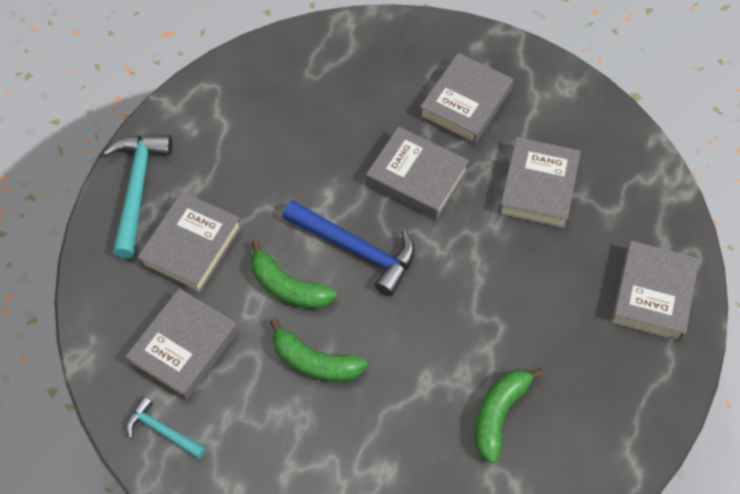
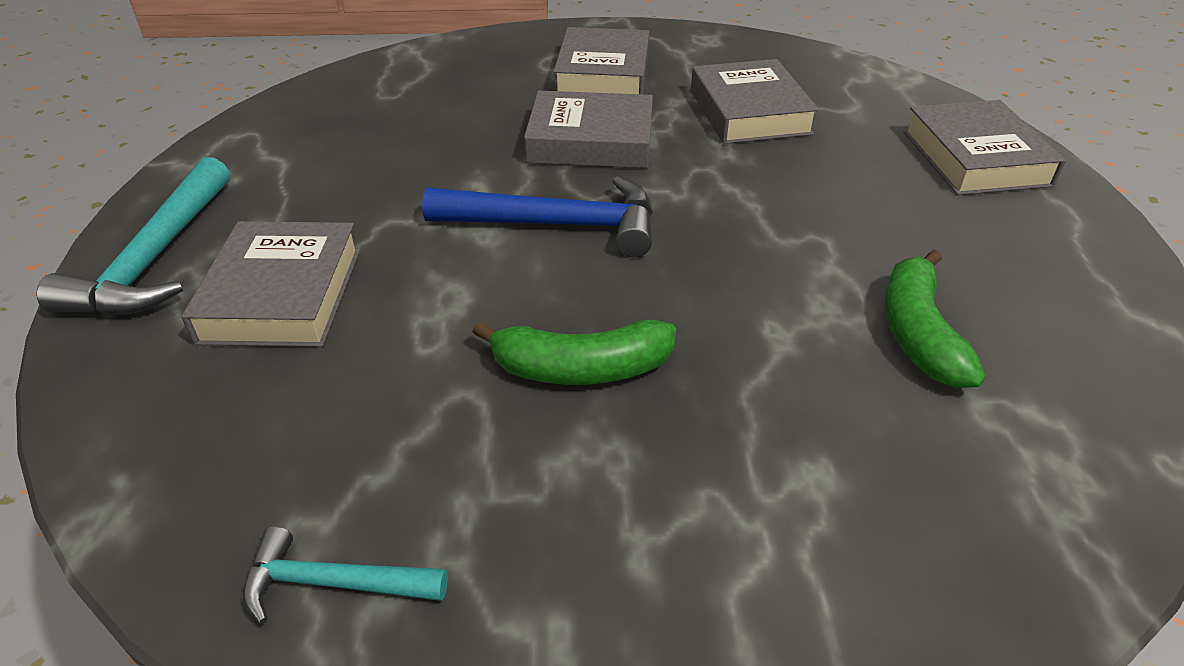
camera: 25 degrees left, 20 degrees down
turquoise hammer [103,135,172,258] -> turquoise hammer turned 150 degrees counterclockwise [37,157,230,316]
grey book [125,288,238,400] -> none
green banana [251,240,337,309] -> none

